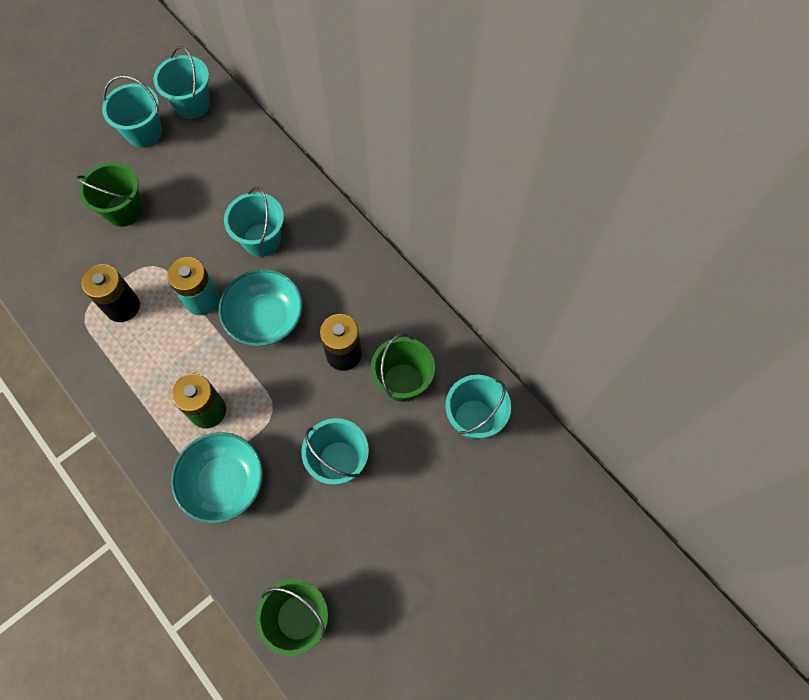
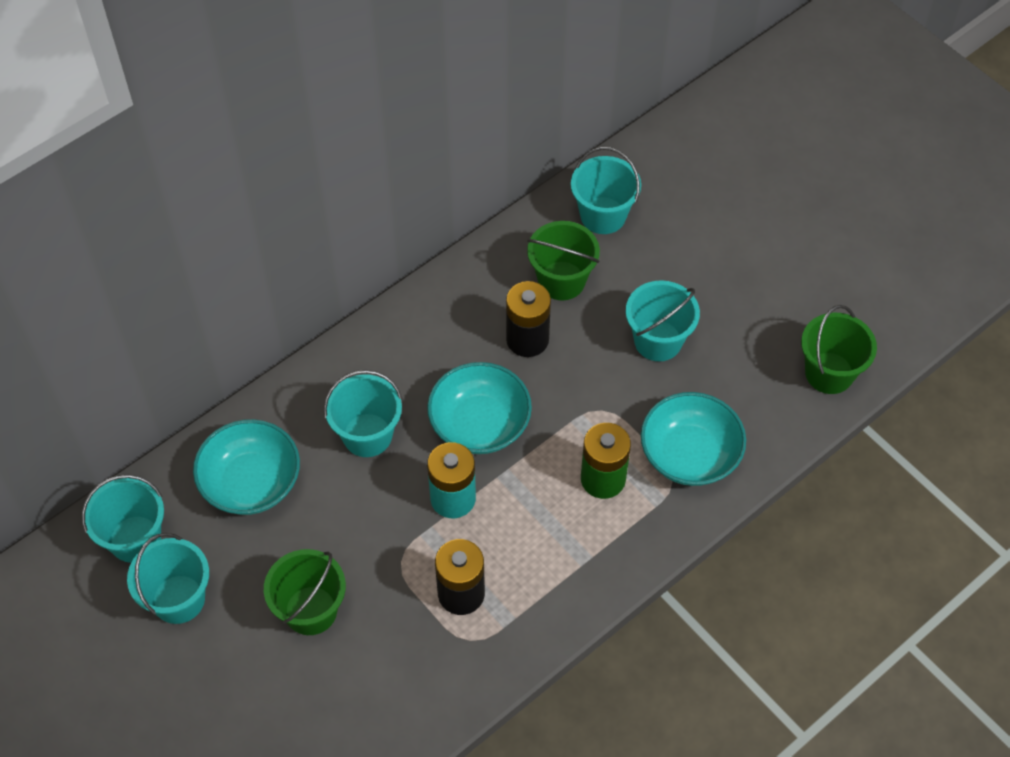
camera: 90 degrees left, 10 degrees down
none -> turquoise bowl [193,419,300,515]

